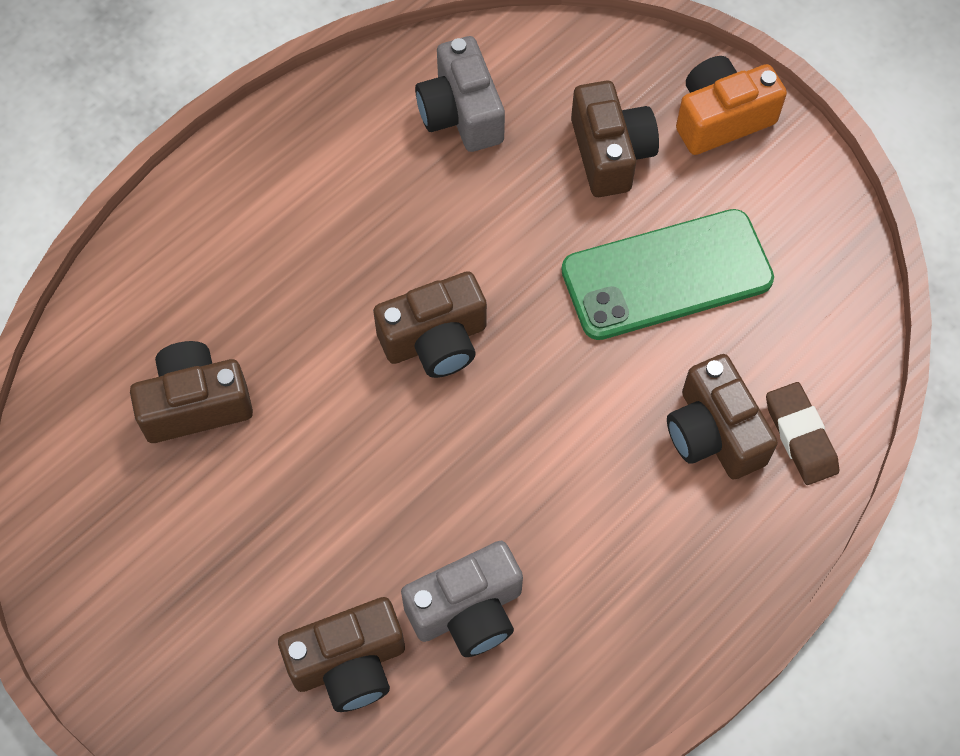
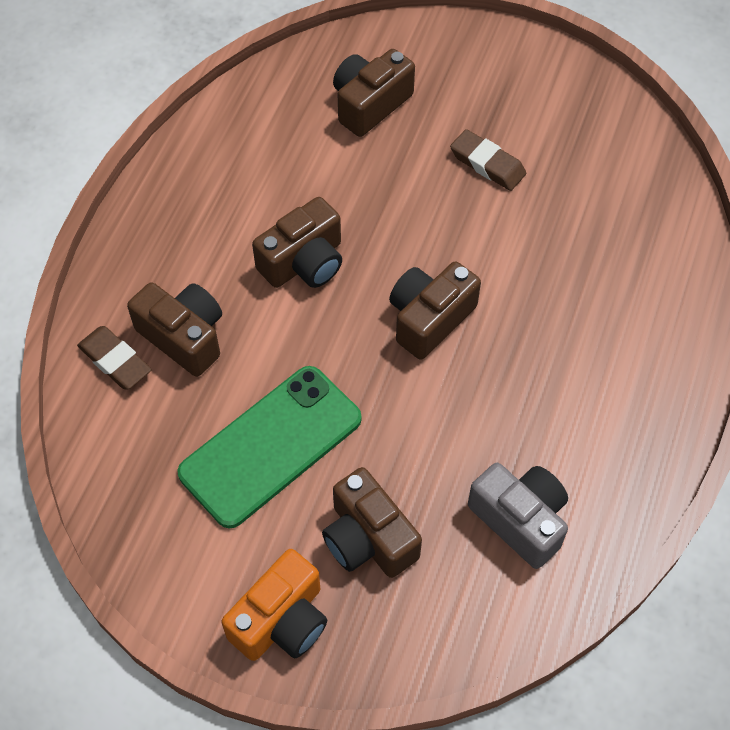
camera: 155 degrees right, 5 degrees down
brown camera [130,341,253,443] -> brown camera moved to [252,197,342,288]
grey camera [401,541,523,657] -> none
none -> brown eraser [450,129,526,191]

